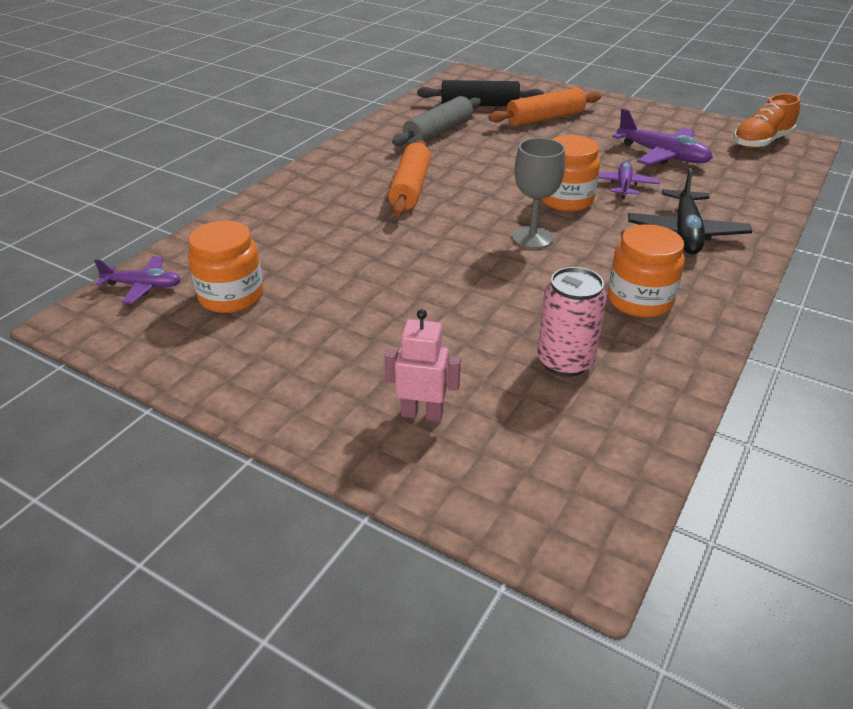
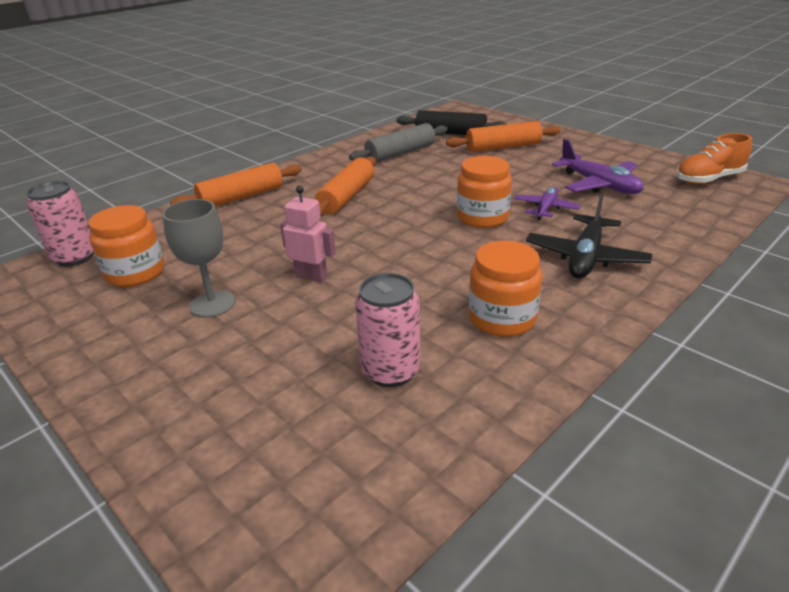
camera: 15 degrees right, 5 degrees down
purple plane [94,256,181,304] -> pink can [26,181,94,266]
pink robot [385,309,461,421] -> pink robot moved to [280,186,336,283]
grey goblet [512,138,565,249] -> grey goblet moved to [162,199,235,317]
none -> orange rolling pin [170,163,302,206]

